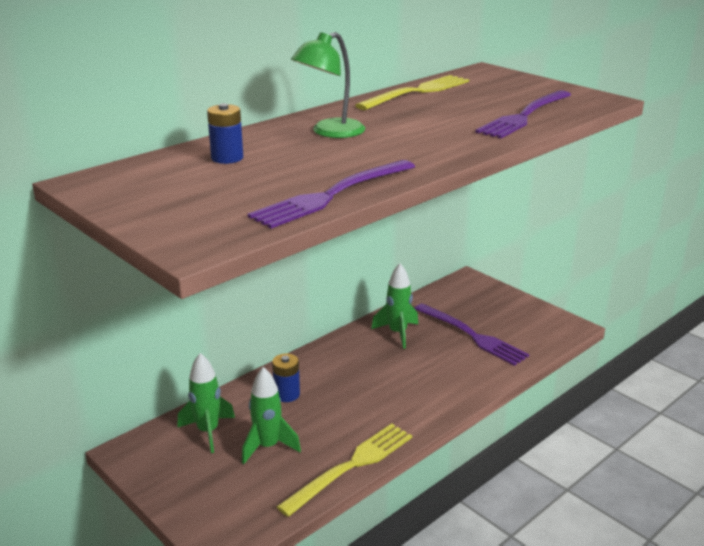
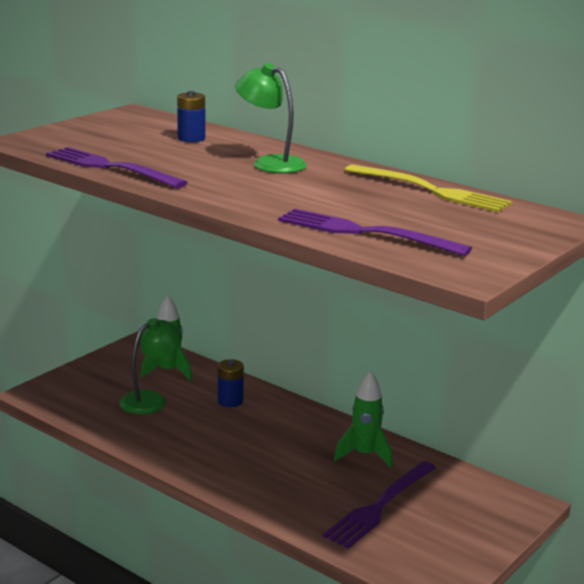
camera: 80 degrees right, 5 degrees down
green rocket [242,367,301,464] -> green lamp [120,318,182,414]
yellow fork [277,423,412,517] -> none

